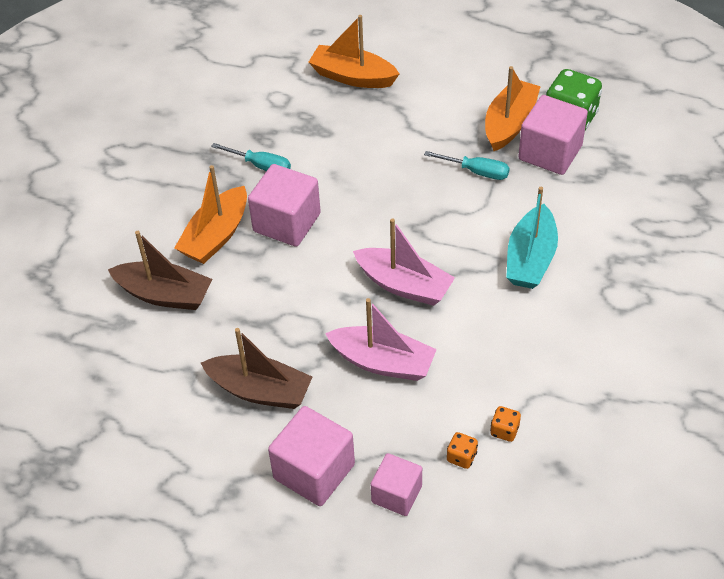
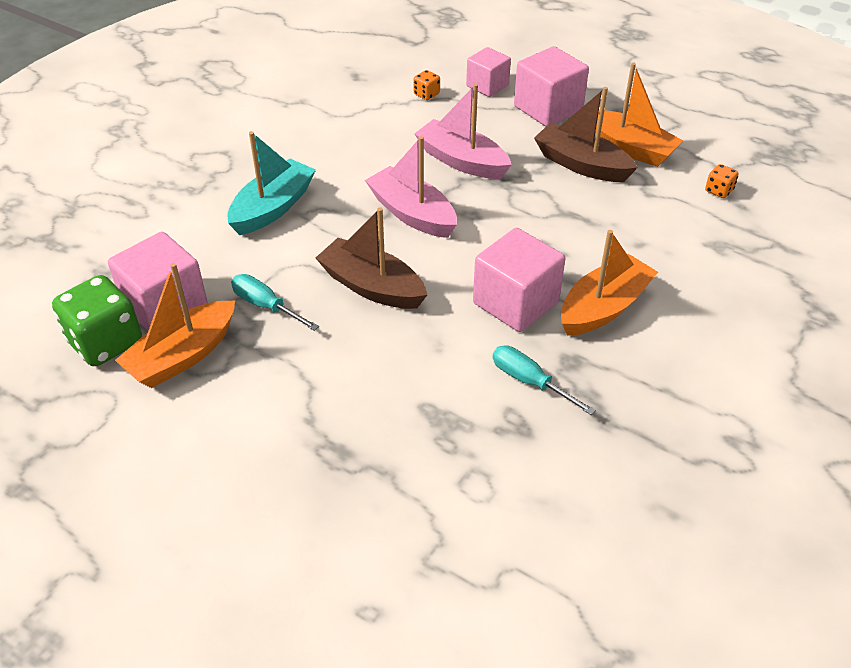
camera: 165 degrees left, 5 degrees down
brown boat [108,231,212,310] -> brown boat moved to [316,207,427,309]
orange boat [309,15,399,88] -> orange boat moved to [595,63,683,167]
orange dice [490,406,521,442] -> orange dice moved to [705,164,738,198]

